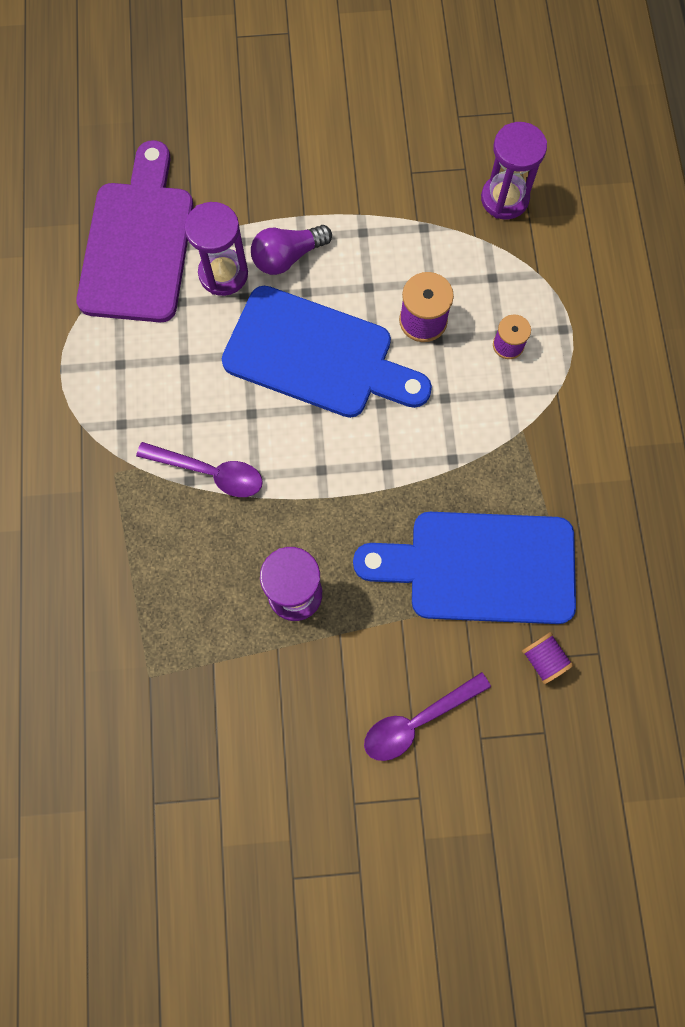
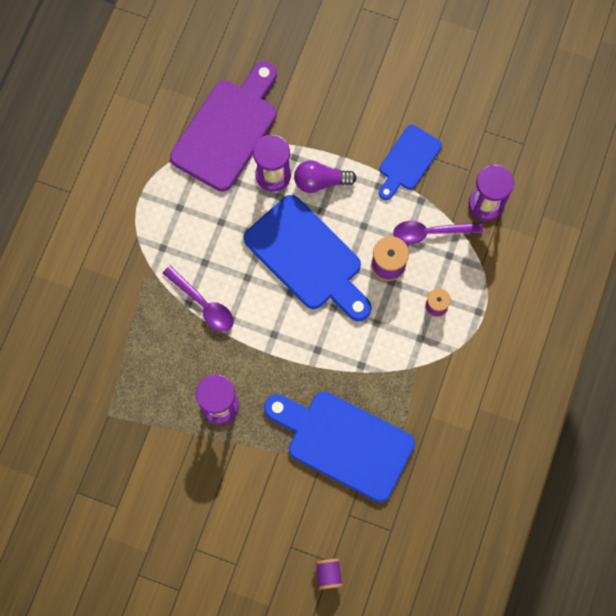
camera: 25 degrees right, 0 degrees up
purple spoon [364,672,491,761] -> purple spoon moved to [393,221,483,244]
purple spool [522,632,574,684] -> purple spool moved to [315,559,343,590]
none -> blue cutting board [379,125,442,200]

